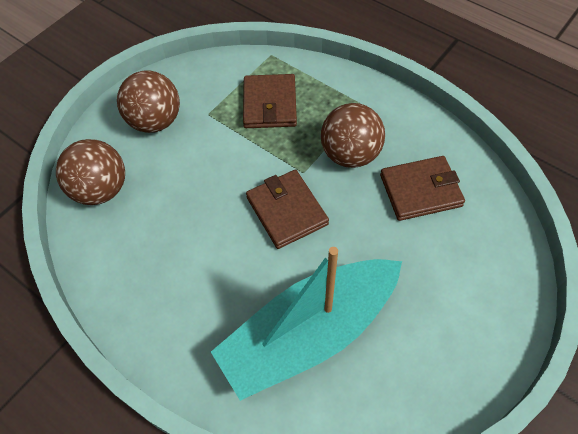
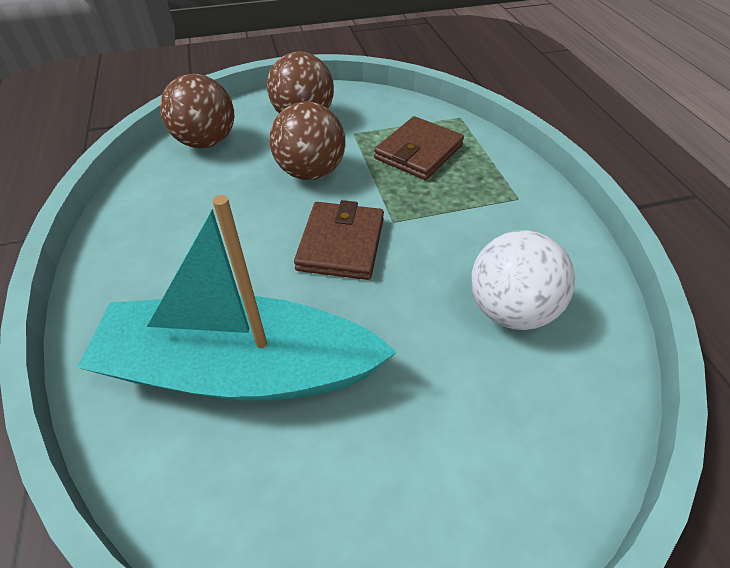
camera: 35 degrees right, 10 degrees down
brown ball [321,103,385,168] -> brown ball moved to [270,101,345,180]
brown wallet [380,156,465,221] -> white ball [471,230,575,330]

